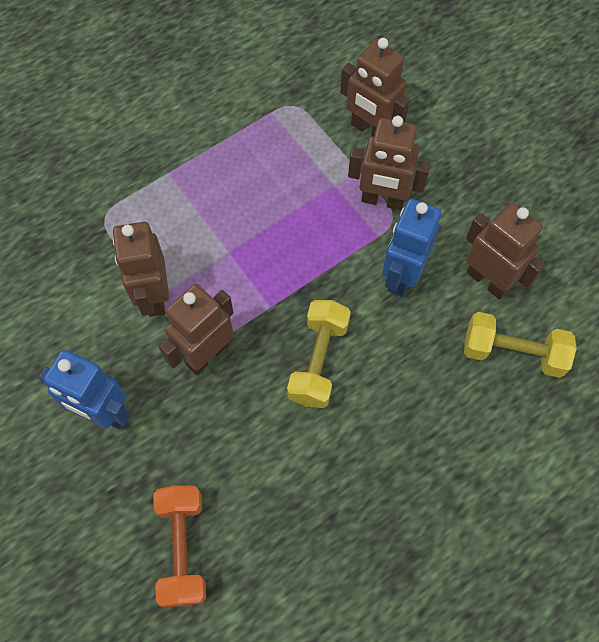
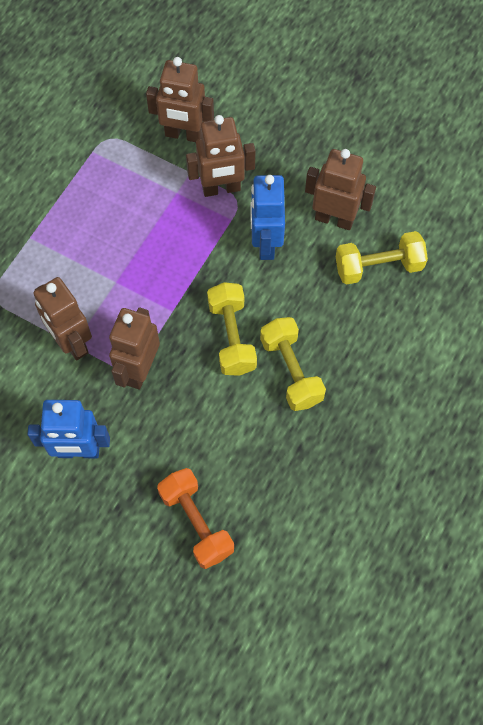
camera: 25 degrees left, 0 degrees up
none -> yellow dumbbell [260,317,326,411]

